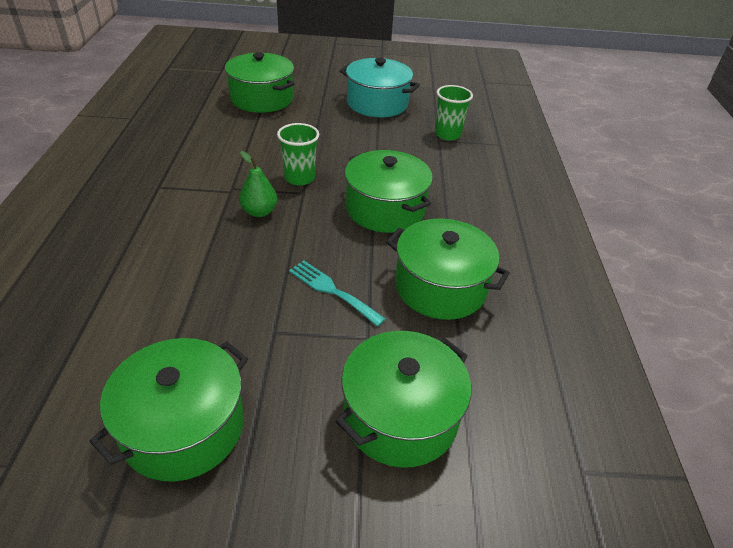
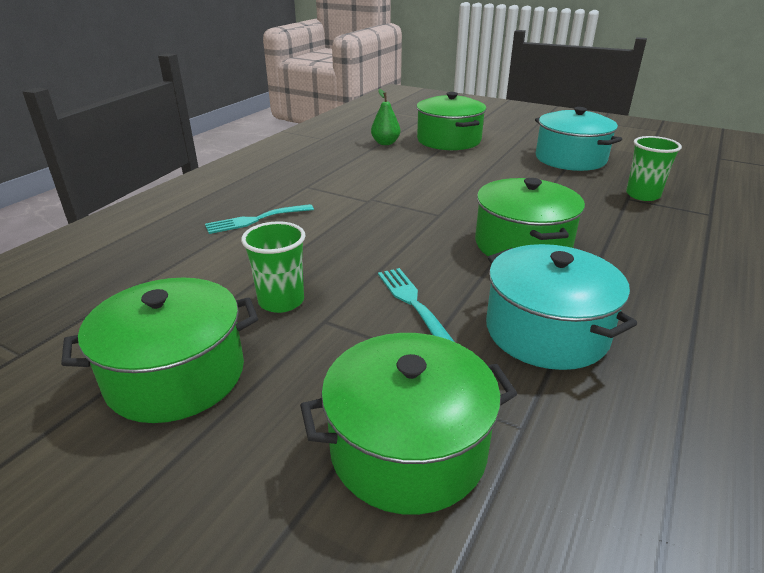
camera: 30 degrees right, 10 degrees down
green pear [239,151,277,217] -> green pear moved to [371,89,400,145]
green cup [277,123,319,186] -> green cup moved to [241,221,305,313]
green pot [386,218,510,320] -> turquoise pot [486,244,637,370]
none -> turquoise fork [205,204,314,234]

